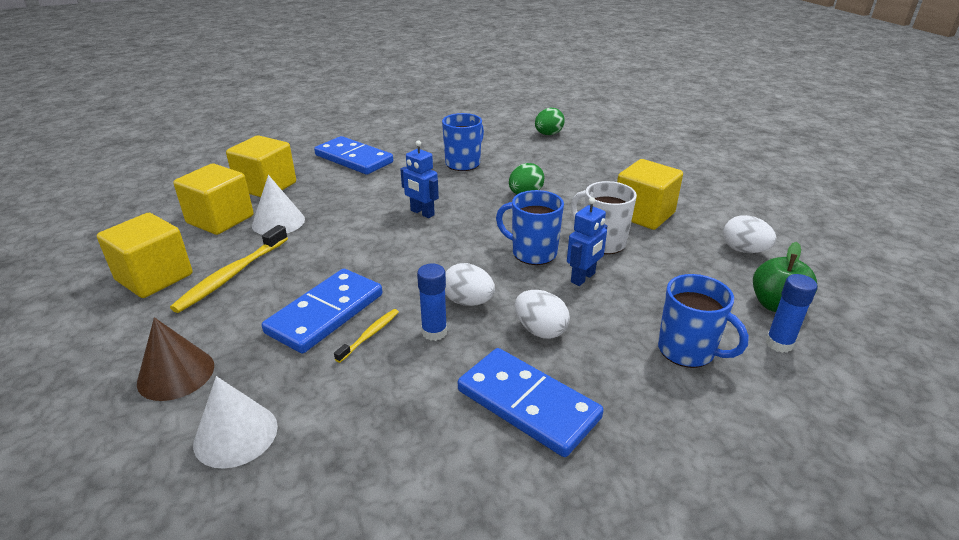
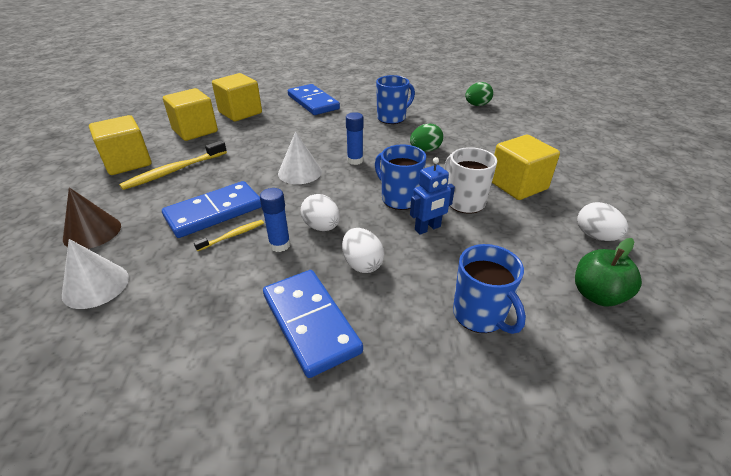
camera: 20 degrees right, 5 degrees up
white cone [252,175,305,235] -> white cone moved to [278,132,322,184]
blue robot [400,140,439,218] -> none
blue glue stick [766,274,817,353] -> blue glue stick moved to [346,112,363,165]

